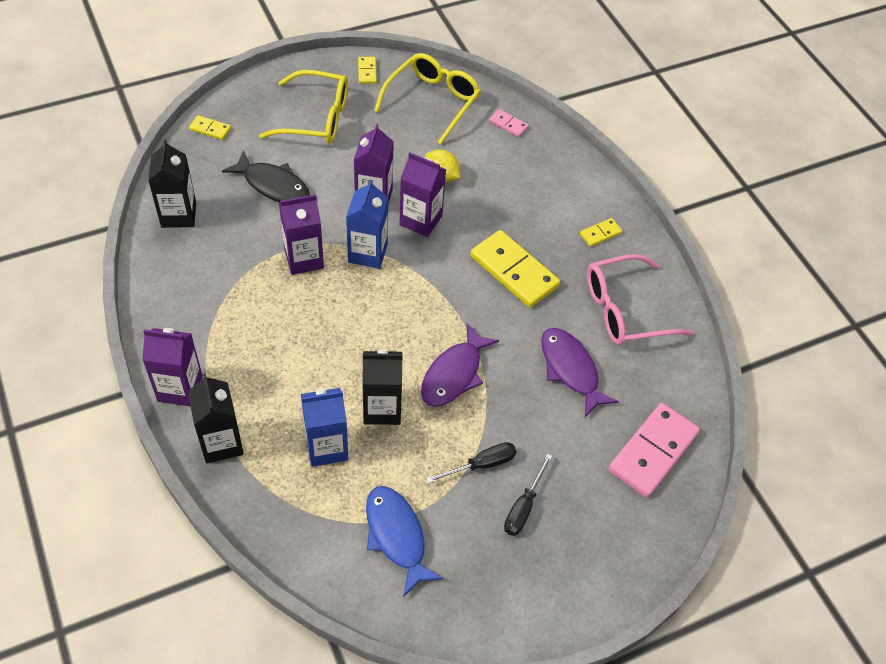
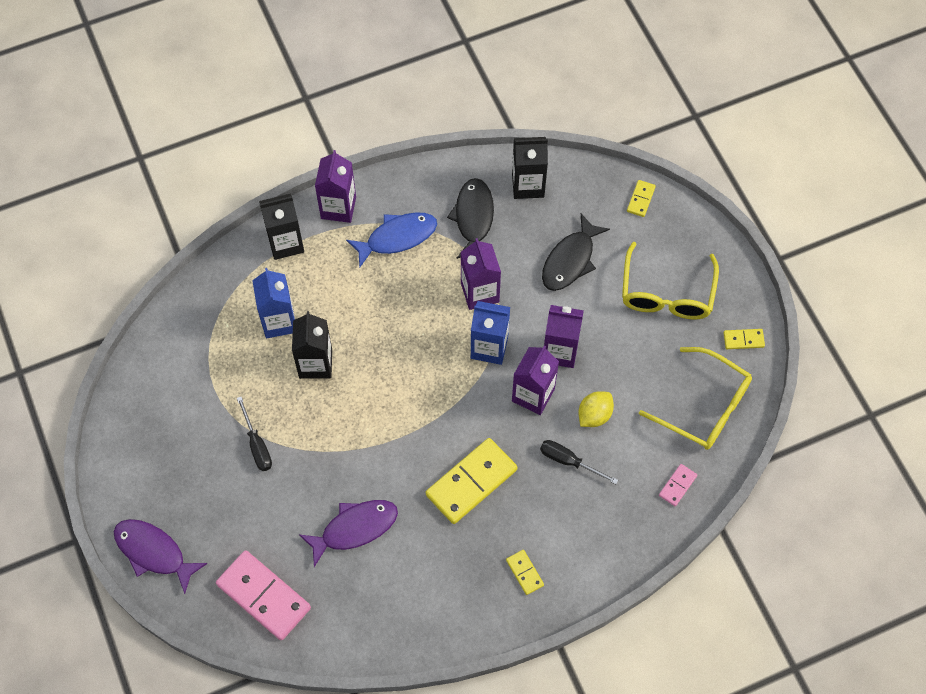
camera: 95 degrees right, 10 degrees up
blue fish [366,486,444,596] -> blue fish moved to [346,212,437,268]
purple fish [421,323,499,407] -> purple fish moved to [114,519,208,594]
black screwdriver [504,454,552,536] -> black screwdriver moved to [540,440,618,484]
pink glasses [587,254,693,345] -> none
none -> black fish [447,178,494,259]

